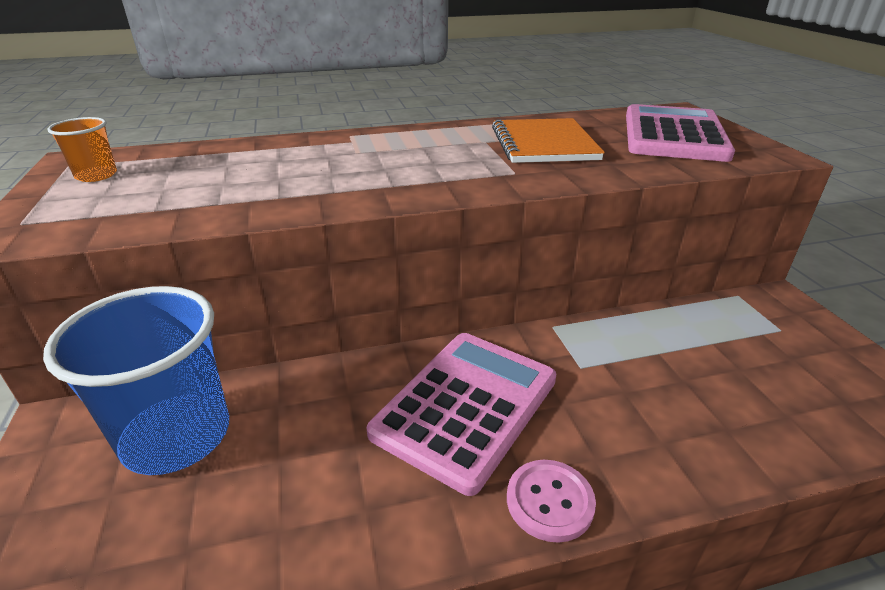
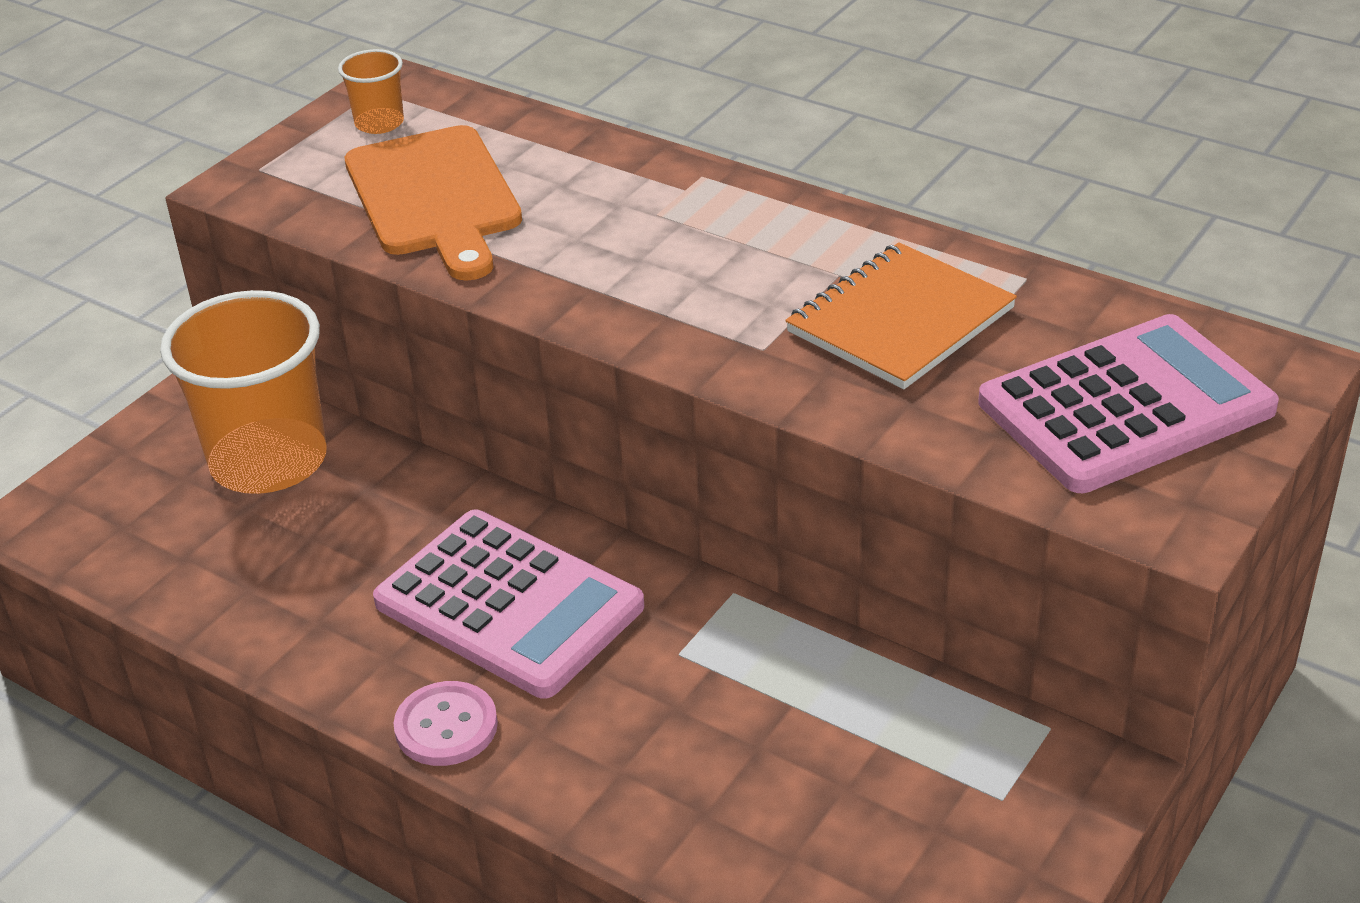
camera: 50 degrees right, 5 degrees up
blue cup [43,286,229,475] -> orange cup [160,290,327,494]
pink calculator [366,333,556,496] -> pink calculator turned 45 degrees clockwise [373,510,644,698]
none -> orange cutting board [345,125,522,281]

